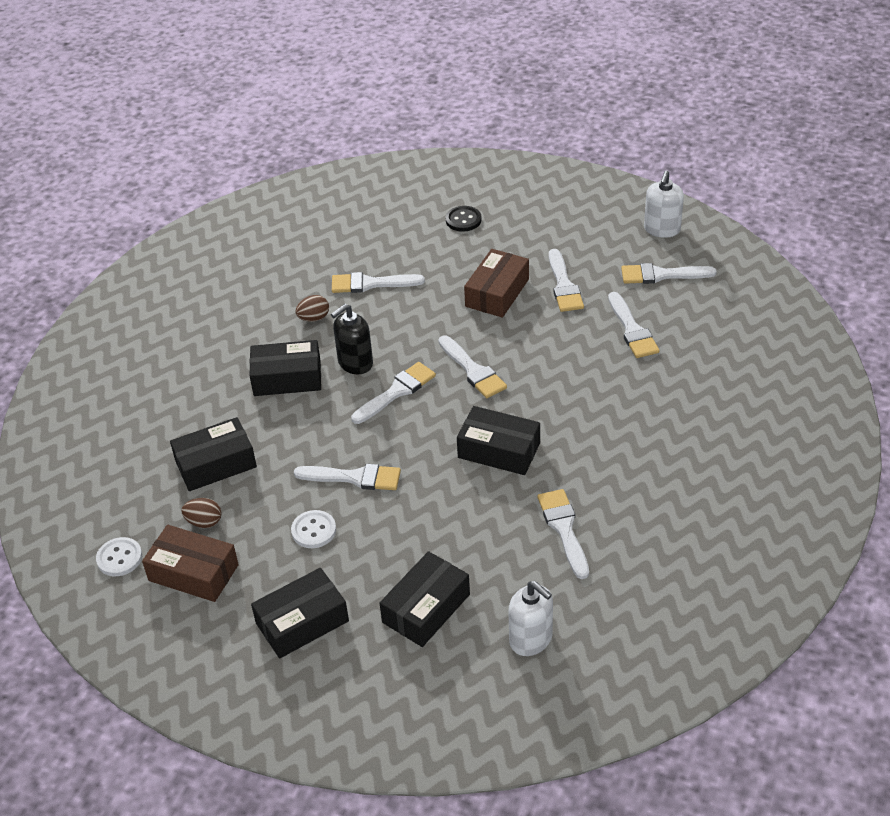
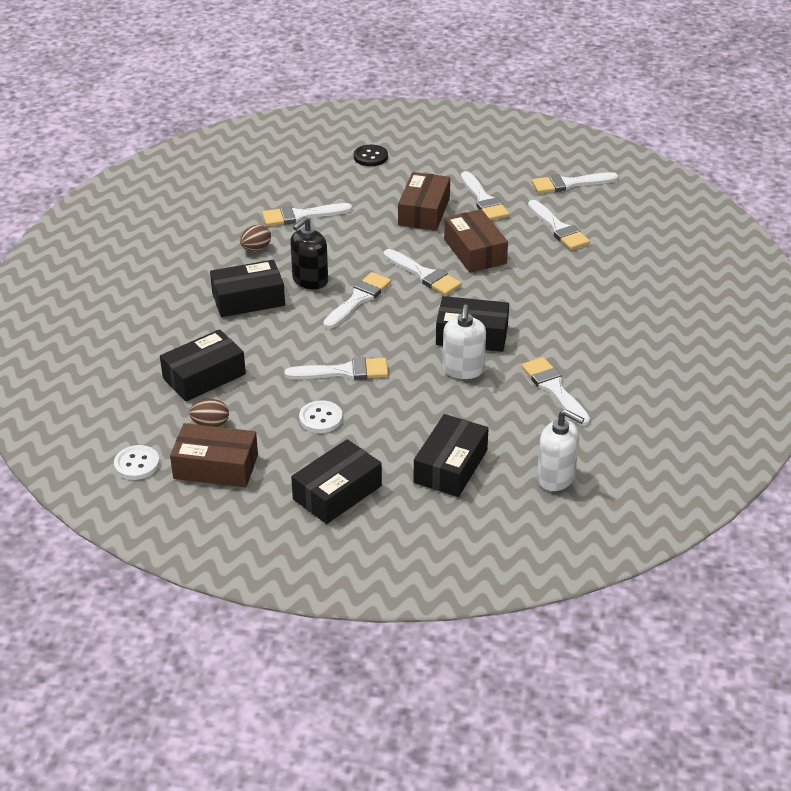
camera: 15 degrees left, 5 degrees down
white soap dispenser [644,170,684,238] -> white soap dispenser moved to [443,304,486,379]
none -> brown box [444,209,508,273]

